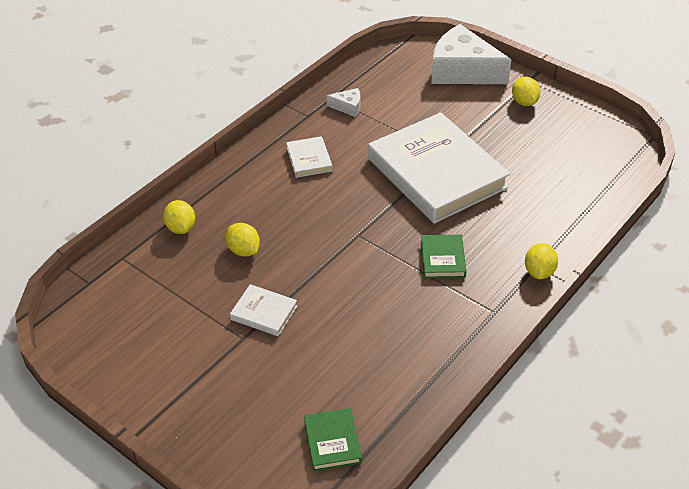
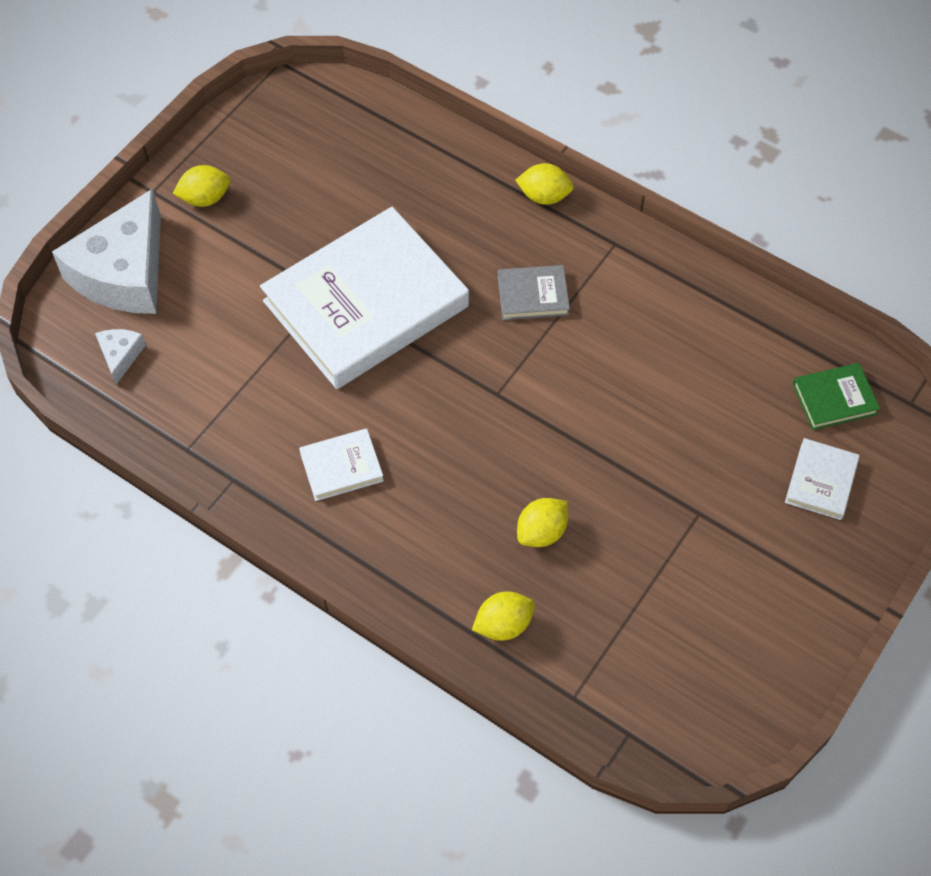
camera: 95 degrees left, 15 degrees up
white book [230,284,297,336] -> white book moved to [785,438,860,520]
white cheese [326,88,360,117] -> white cheese moved to [95,329,146,385]
green book [421,235,467,278] -> grey book [497,265,570,320]

